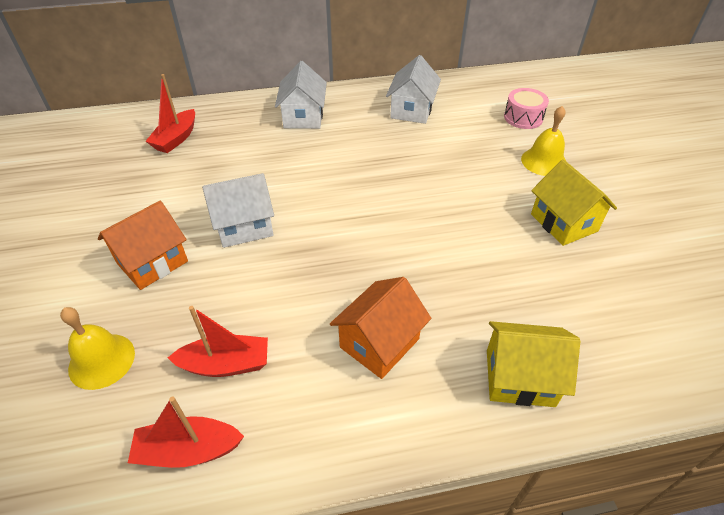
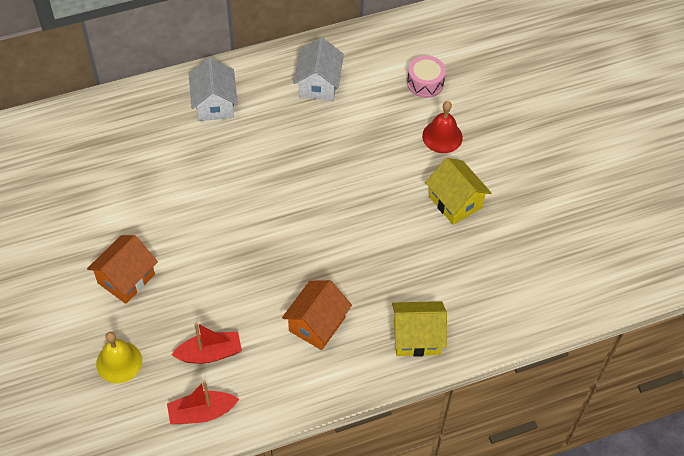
camera: 10 degrees left, 10 degrees up
red boat [145,74,195,153] -> none
white house [202,173,274,248] -> none
yellow bell [521,106,566,176] -> red bell [422,101,463,153]

